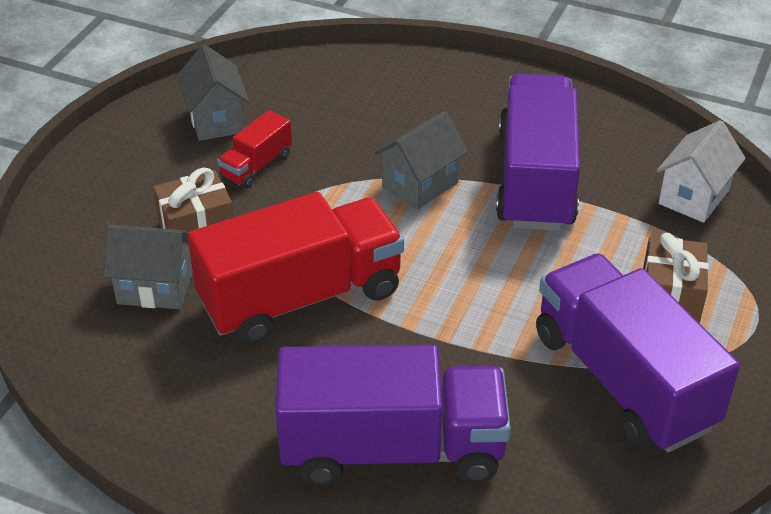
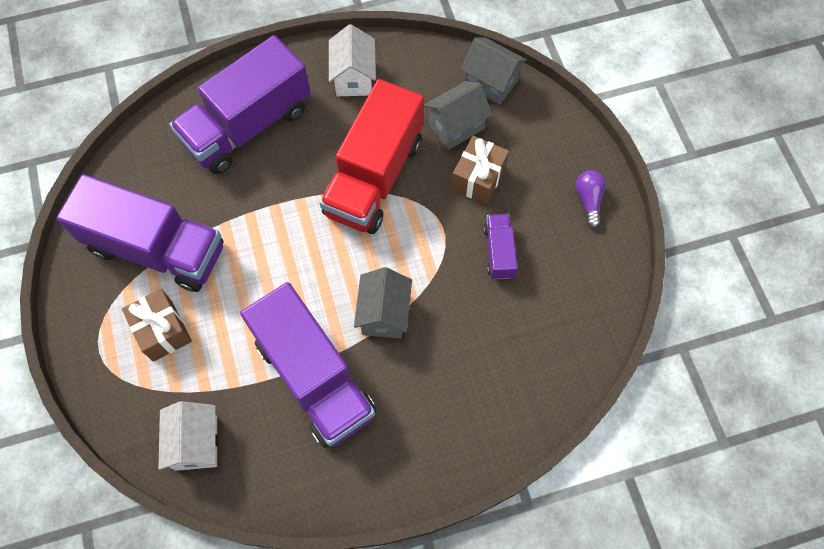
camera: 140 degrees right, 25 degrees up
grey house [177,45,249,141] -> grey house moved to [460,37,527,105]
red truck [217,110,292,188] -> purple truck [483,214,517,279]
none -> white house [329,24,376,97]
none -> purple light bulb [575,170,606,228]

